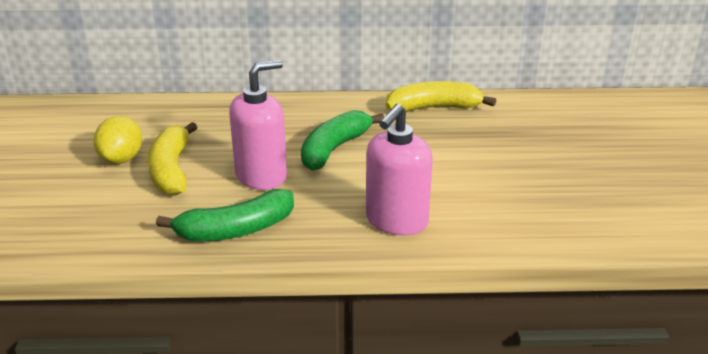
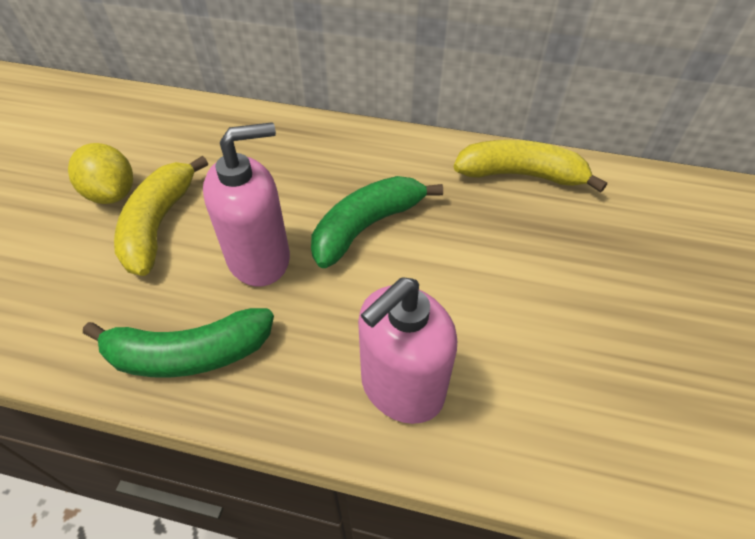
camera: 15 degrees right, 20 degrees up
yellow lemon [93,116,142,164] -> yellow lemon turned 60 degrees counterclockwise [68,143,133,204]

